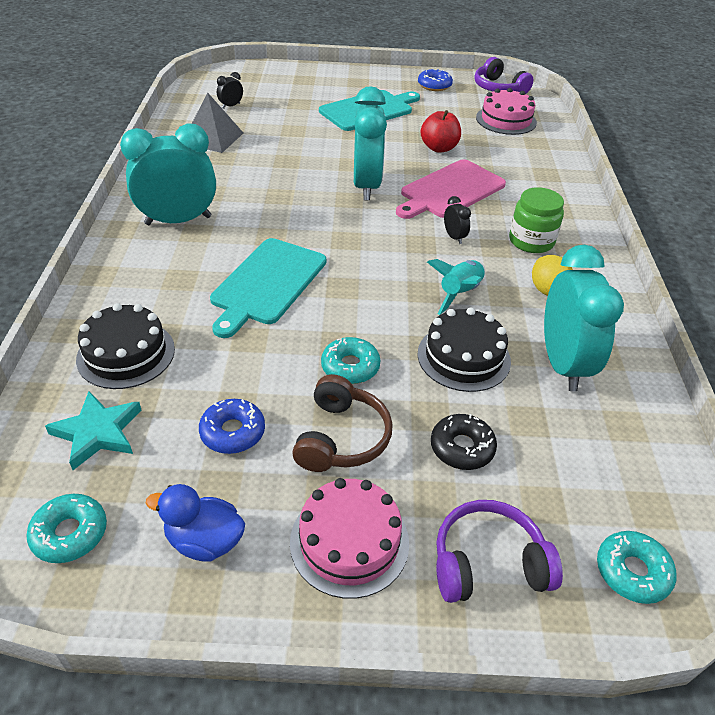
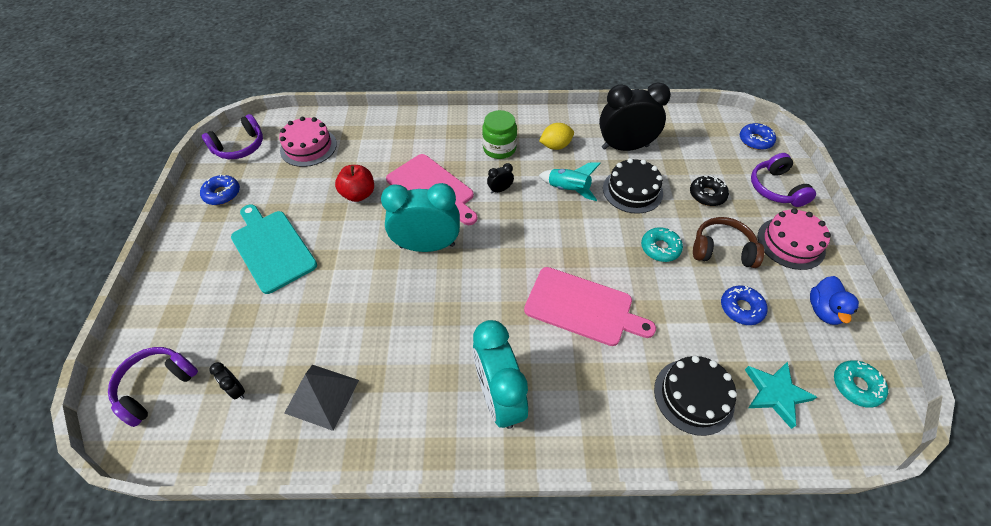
camera: 90 degrees left, 10 degrees up
turquoise cutting board [210,238,326,338] -> pink cutting board [524,267,656,346]
turquoise clock [544,245,624,392] -> black clock [599,82,671,151]
turquoise donut [597,531,676,604] -> blue donut [740,123,776,150]
none -> purple headphones [108,347,198,427]

